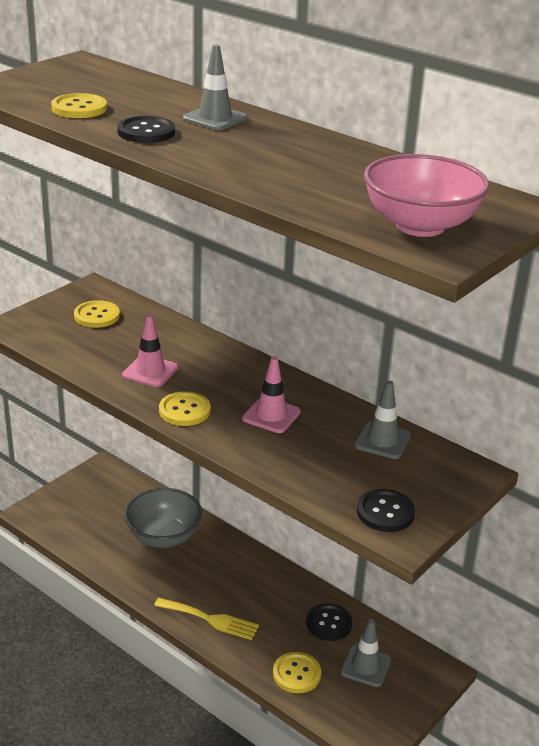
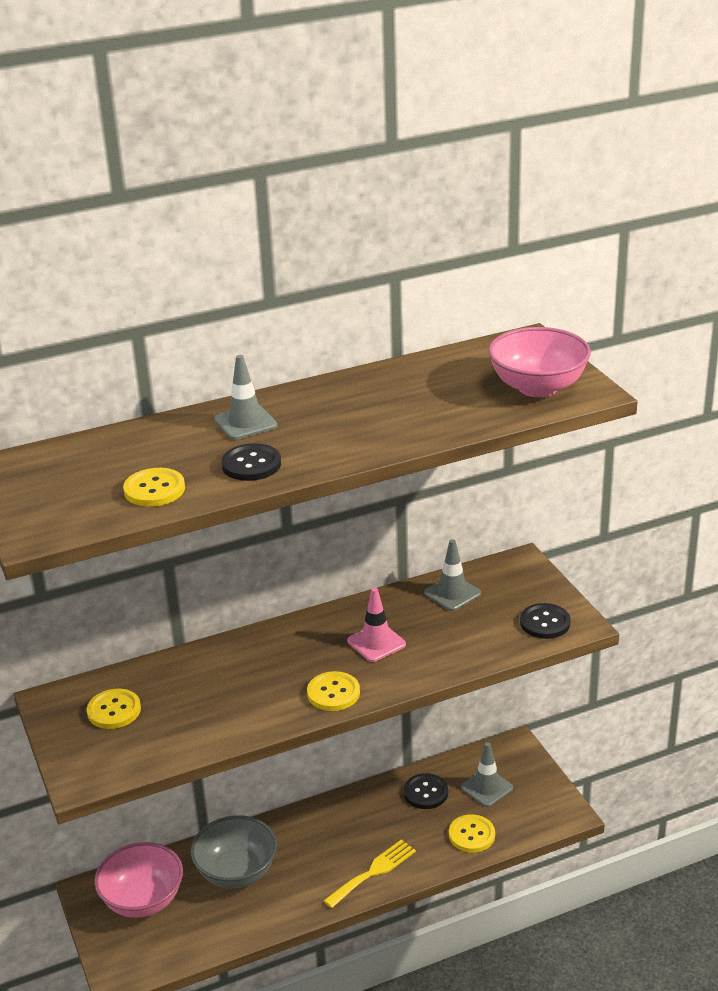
camera: 60 degrees left, 0 degrees up
pink traffic cone [122,314,178,387] -> none
none -> pink bowl [94,842,183,918]

